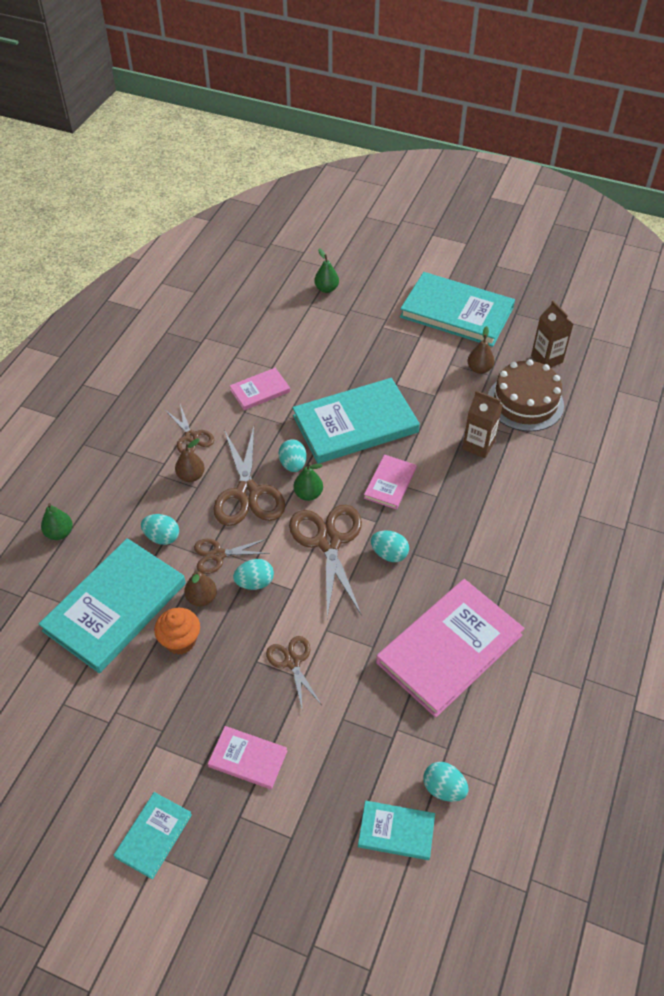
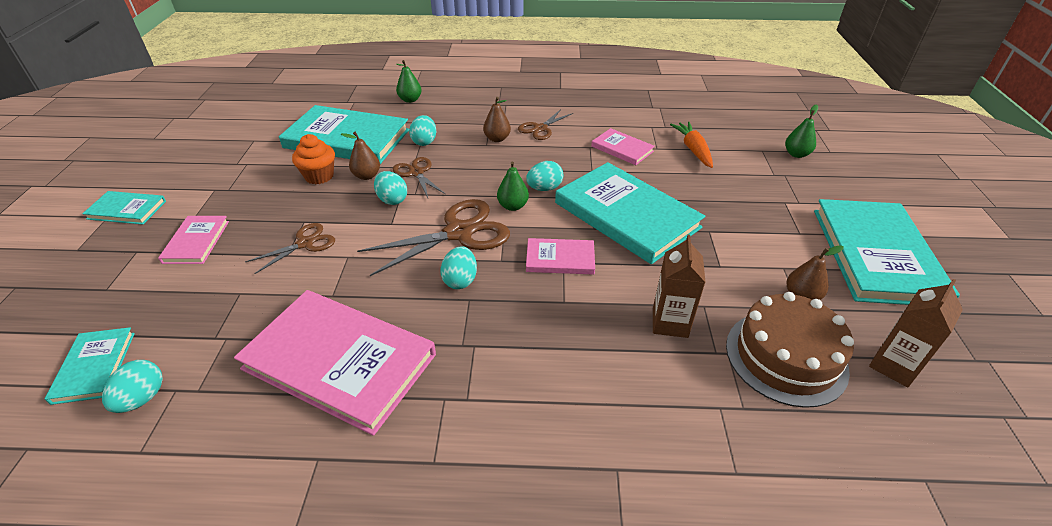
camera: 70 degrees right, 10 degrees down
brown scissors [213,427,285,526] -> none
none -> orange carrot [670,122,713,168]

